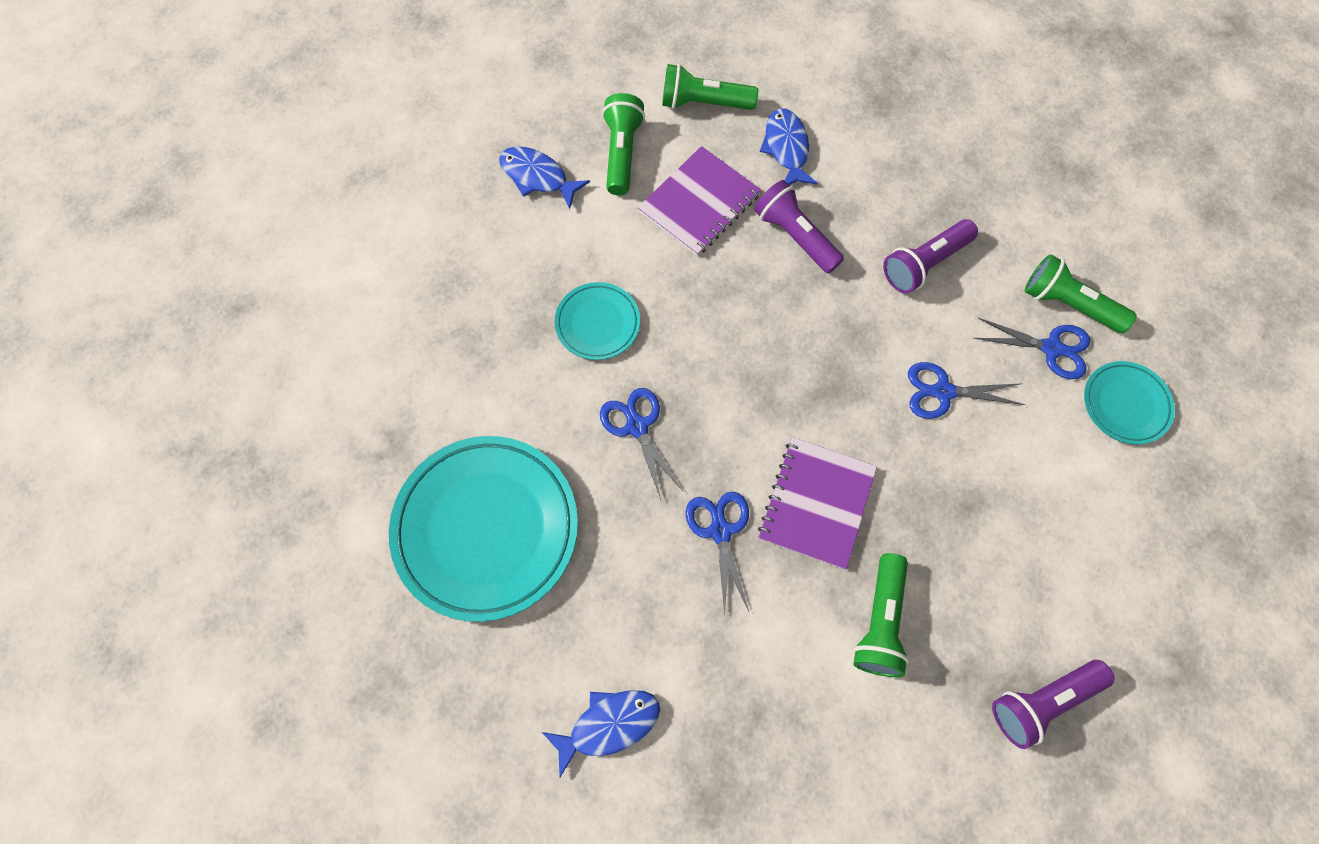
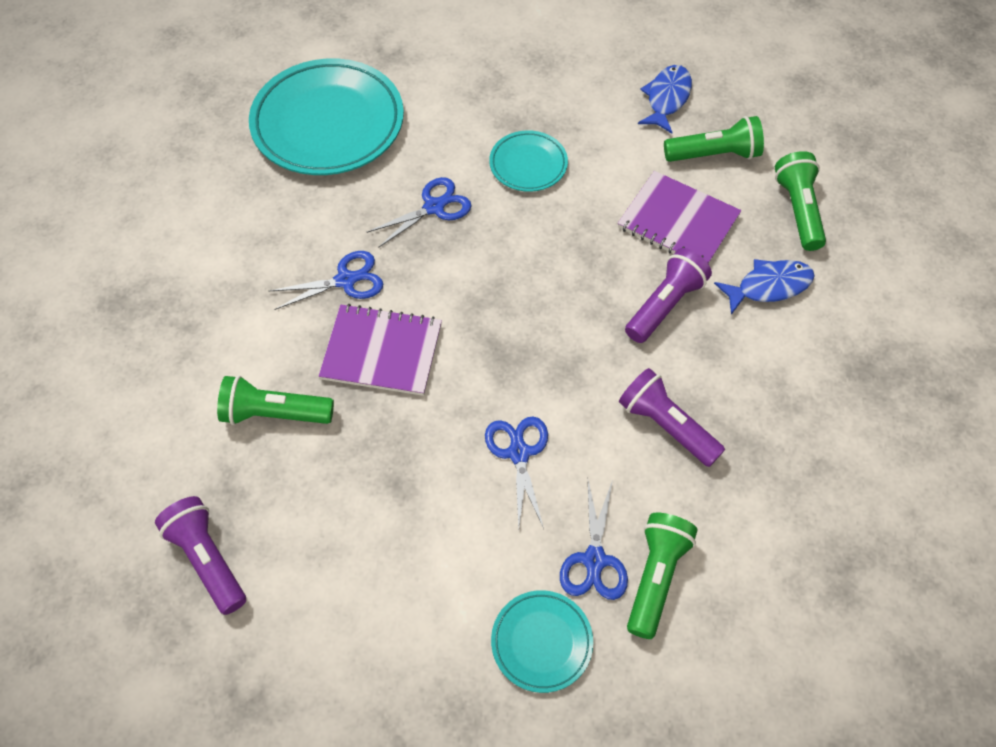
camera: 80 degrees right, 10 degrees down
blue fish [542,690,660,777] -> none

